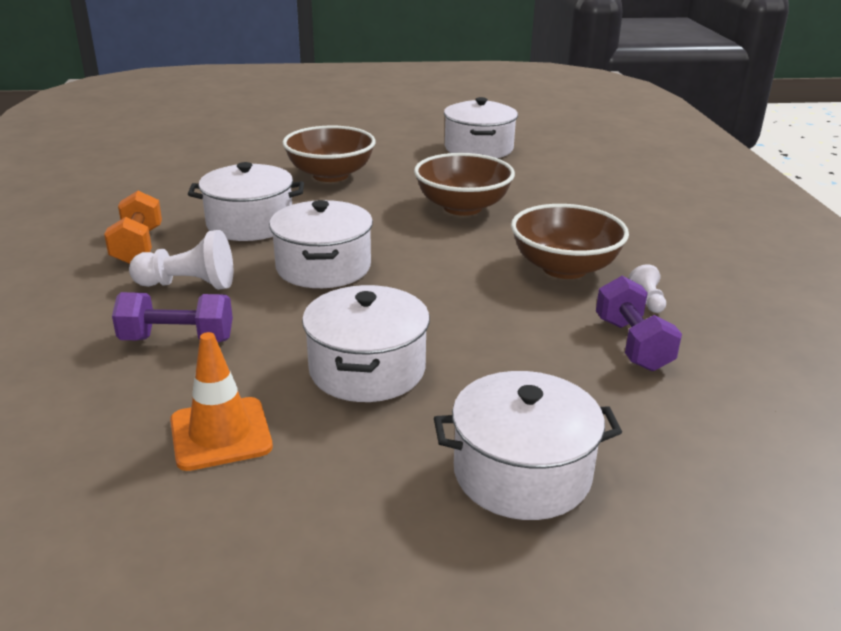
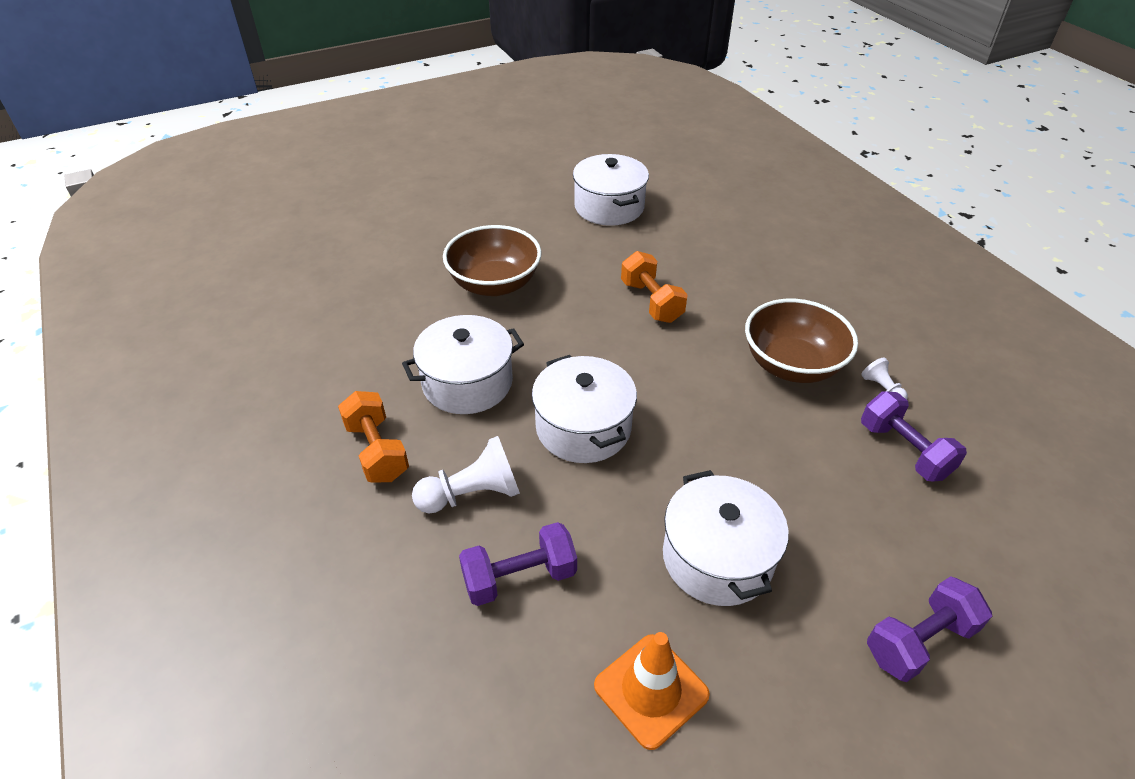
camera: 20 degrees left, 15 degrees up
brown bowl [414,153,515,216] -> orange dumbbell [621,251,688,323]
white pot [434,371,622,520] -> purple dumbbell [867,576,992,682]

